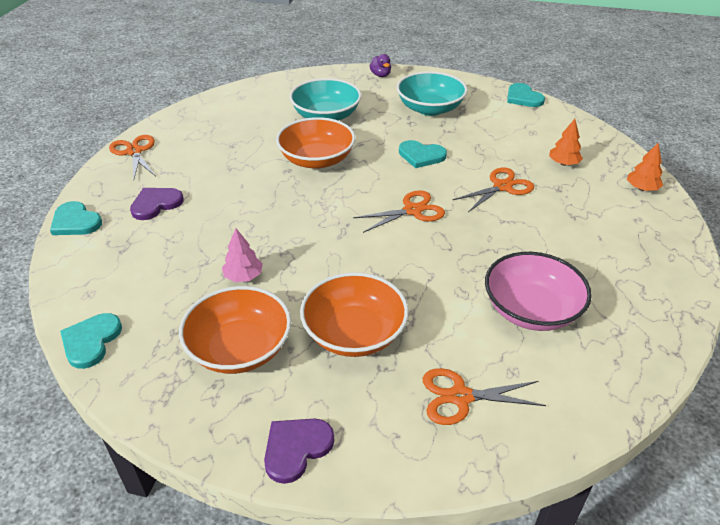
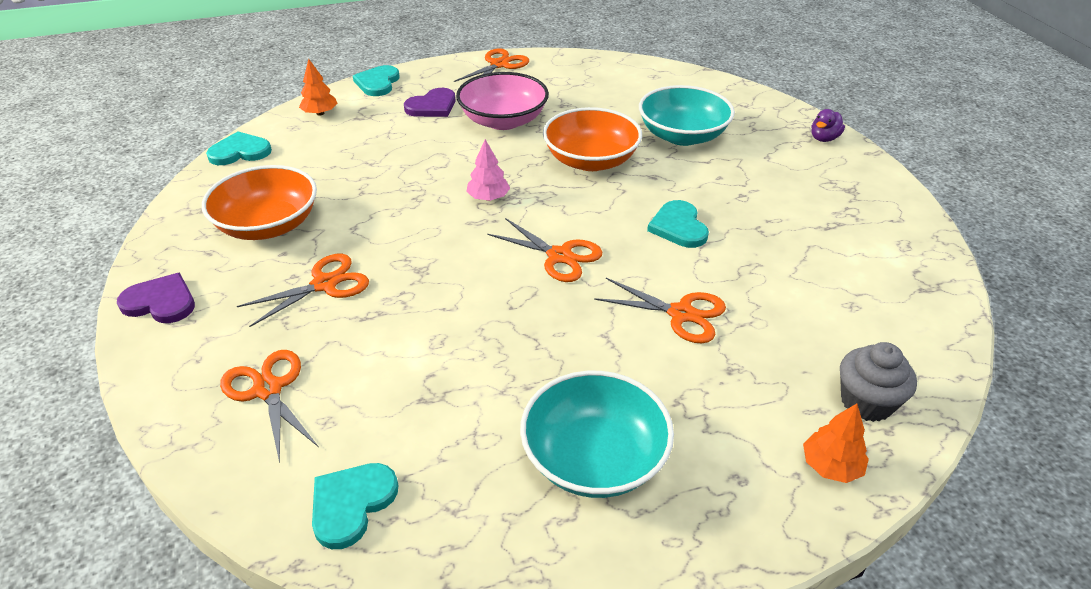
camera: 60 degrees right, 0 degrees up
purple heart [130,188,184,220] -> purple heart turned 120 degrees clockwise [404,88,456,117]
pink tree [222,228,263,282] -> pink tree moved to [466,139,510,201]
orange bowl [300,272,409,357] -> orange scissors [237,254,369,327]
turquoise bowl [396,71,467,116] -> turquoise bowl moved to [520,371,674,498]
pink bowl [485,252,592,331] -> pink bowl moved to [456,72,549,130]
turquoise heart [507,83,545,107] -> turquoise heart moved to [312,463,398,549]
orange tree [549,119,583,166] -> orange tree moved to [299,59,338,116]
none -> grey cupcake [840,342,917,422]

